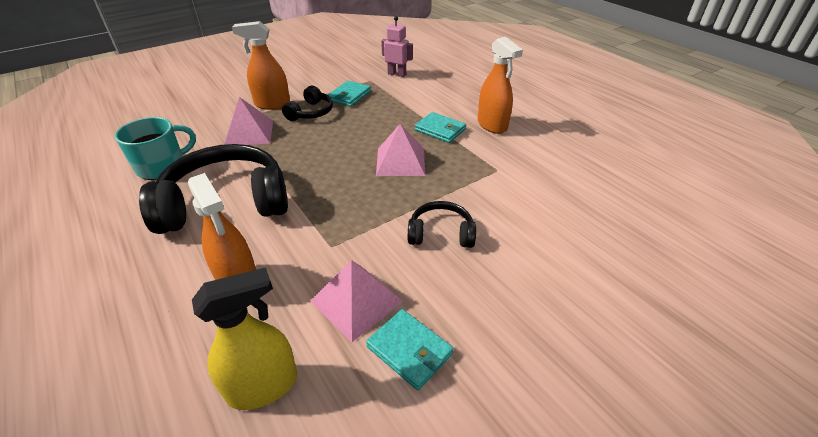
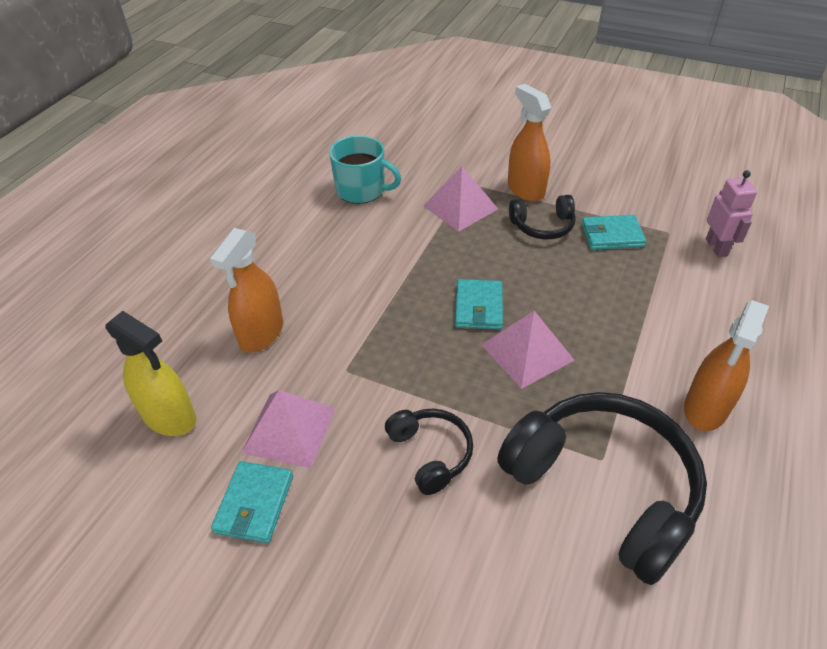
camera: 60 degrees right, 5 degrees up
black headphones [139,144,288,234] -> black headphones moved to [497,392,707,585]
turquoise wallet [415,112,466,143] -> turquoise wallet moved to [455,279,503,330]

